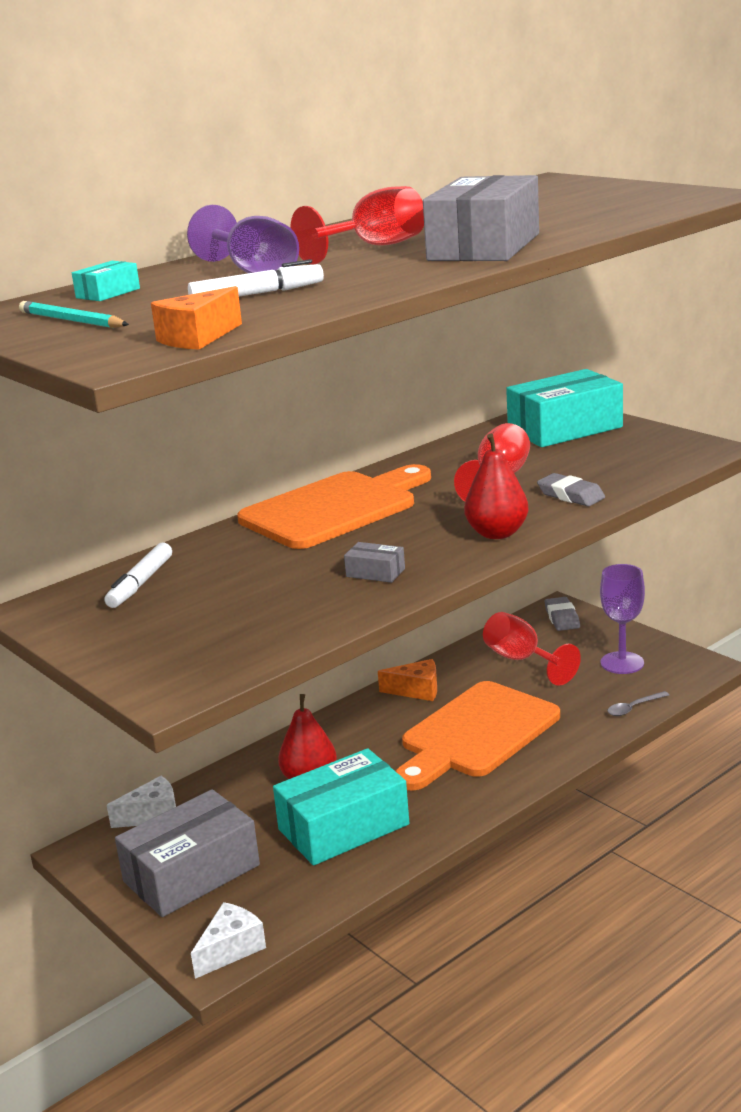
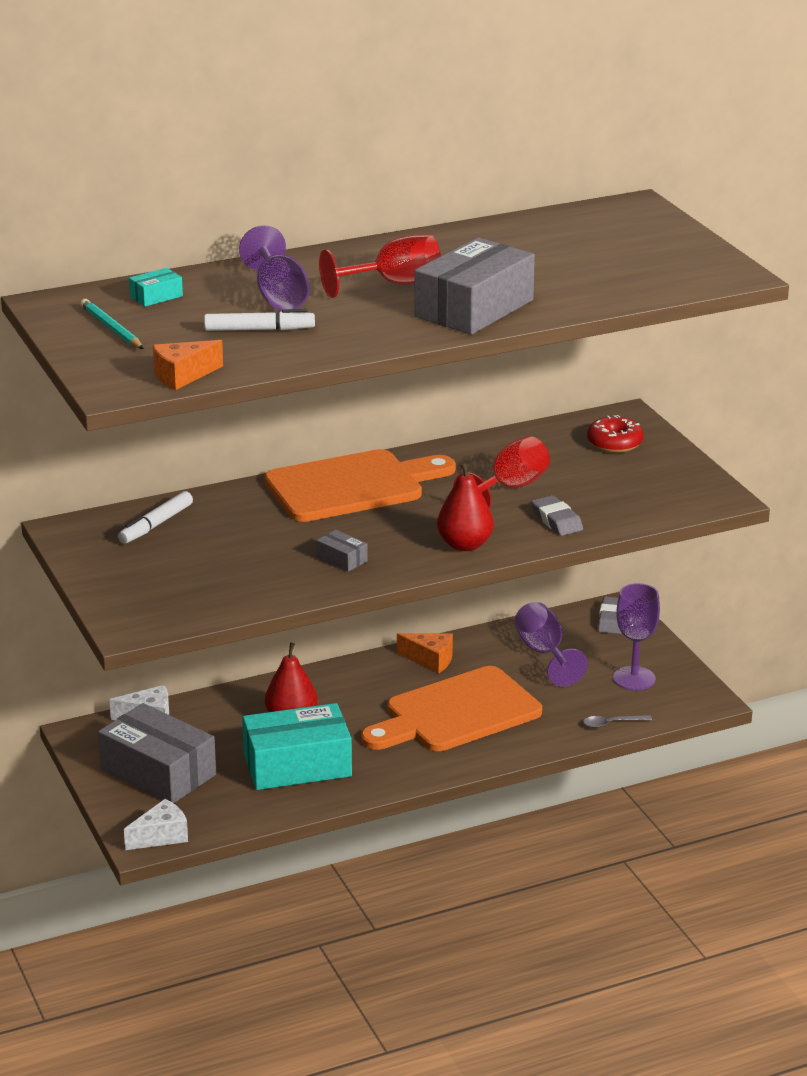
camera: 15 degrees right, 5 degrees up
grey box [115,789,260,917] -> grey box turned 60 degrees clockwise [98,703,216,803]
red goblet [483,612,581,686] -> purple goblet [515,602,588,686]
turquoise box [506,369,623,447] -> red donut [587,415,644,453]

